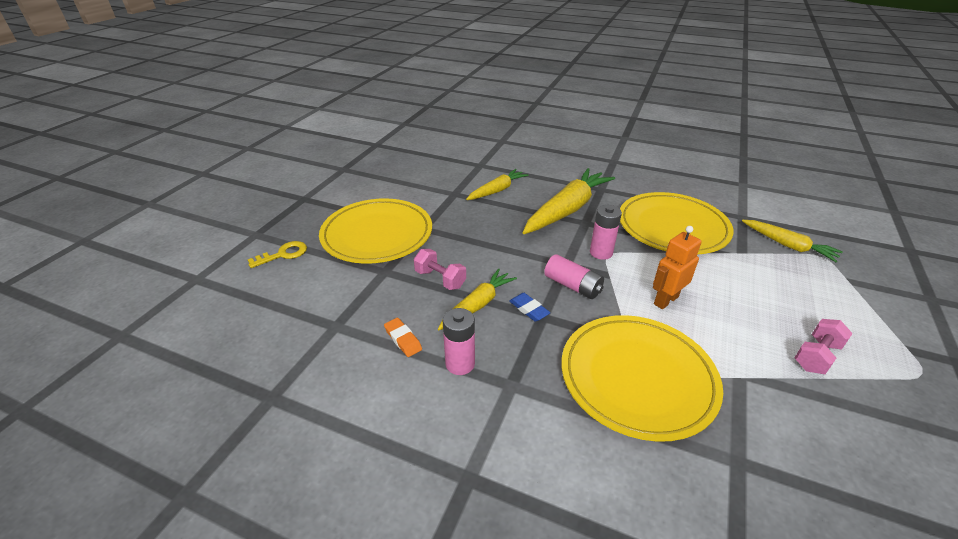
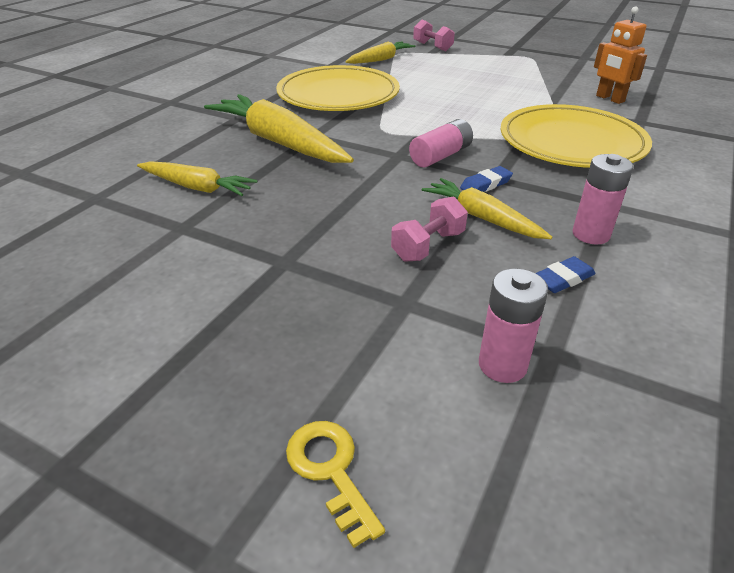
camera: 85 degrees left, 0 degrees up
yellow plate [319,198,432,264] -> none
orange eraser [384,318,422,357] -> blue eraser [536,256,596,293]
yellow carrot [466,169,529,200] -> yellow carrot turned 150 degrees clockwise [137,161,257,196]
pink battery [590,205,622,260] -> pink battery moved to [479,268,548,383]
orange robot [653,226,702,309] -> orange robot moved to [594,6,647,104]
pink dumbbell [794,319,853,374] -> pink dumbbell moved to [413,19,455,51]

